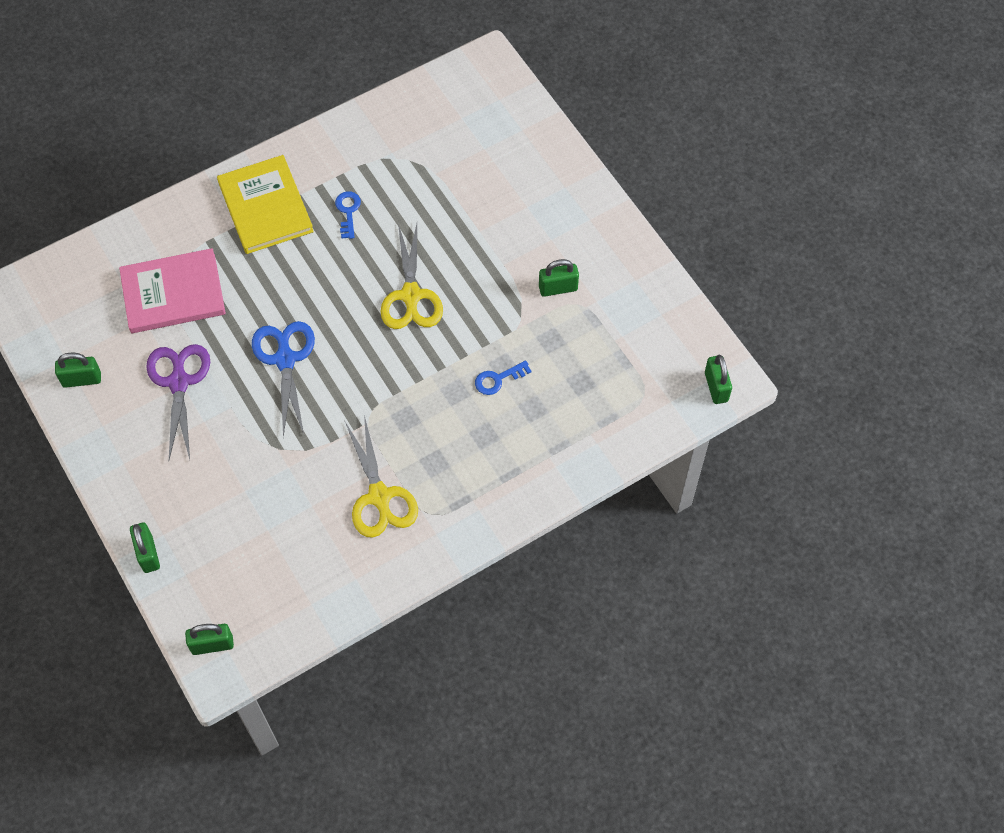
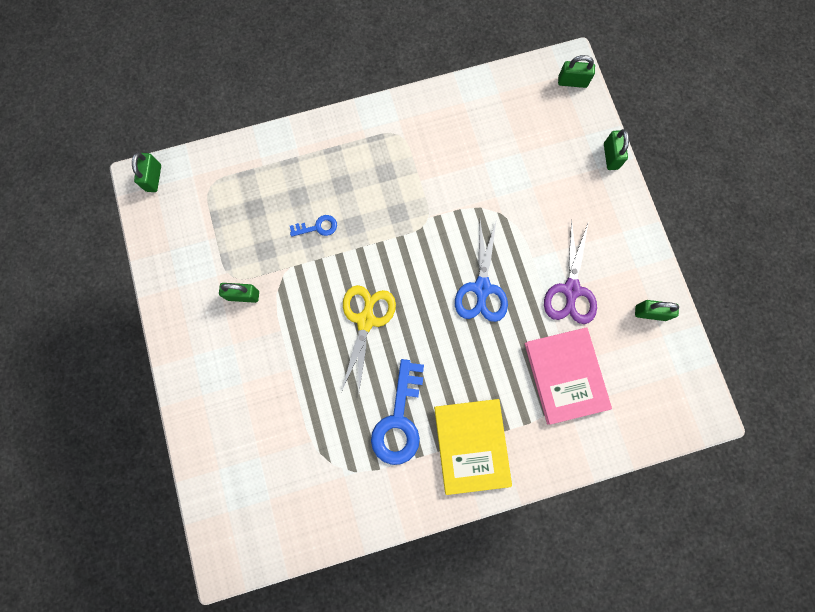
camera: 165 degrees left, 15 degrees up
pink book [119,248,226,333] -> pink book turned 75 degrees clockwise [525,327,612,425]
blue key [335,191,361,239] -> blue key [371,359,424,465], size x2.04
yellow scissors [345,415,418,538] -> none

